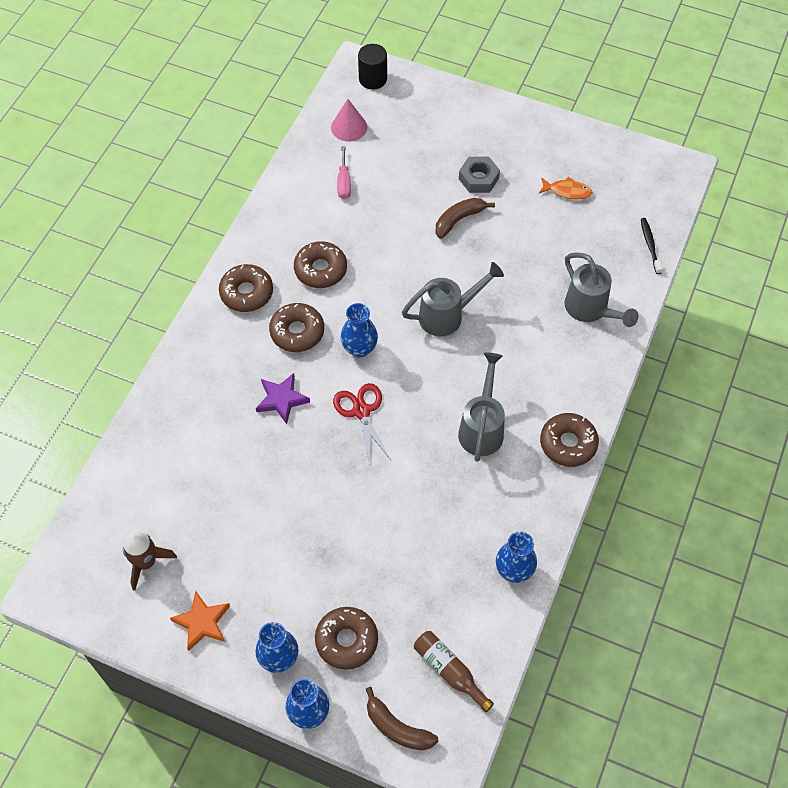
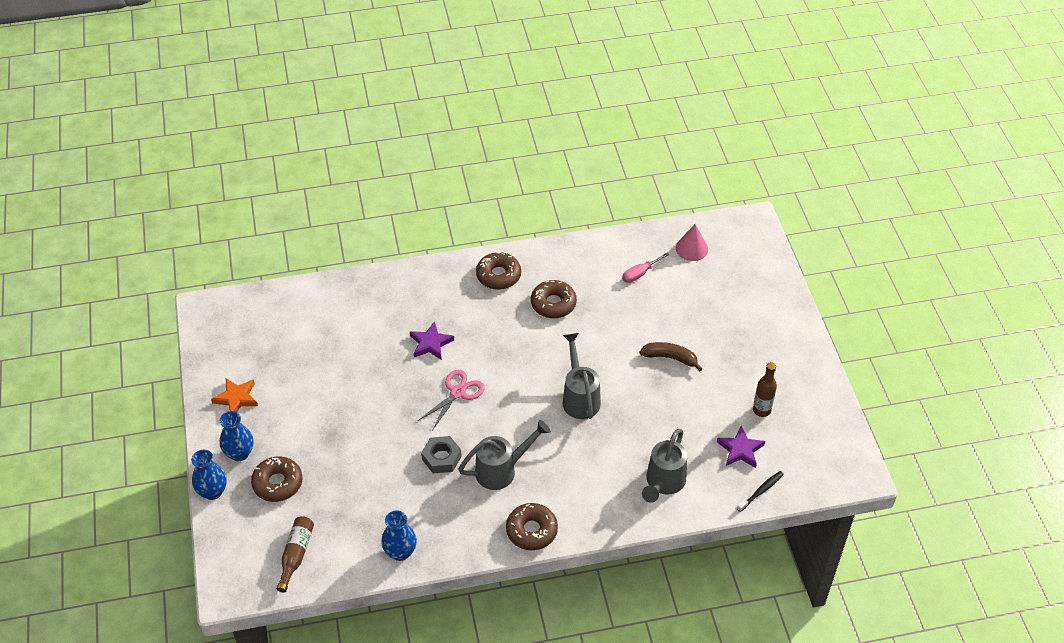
camera: 55 degrees right, 10 degrees down
brown rocket [123,531,177,591] -> none
brown donut [269,303,324,352] -> none
red scissors [333,383,391,465] -> pink scissors [418,370,485,430]
blue vase [341,303,378,358] -> none
black cylinder [358,44,387,89] -> none
brown banana [366,687,438,751] -> none
grey watering can [402,262,504,336] -> grey watering can turned 135 degrees counterclockwise [562,333,601,419]
grey nut [459,156,500,193] -> grey nut moved to [421,436,462,473]
orange fish [539,177,592,200] -> brown bottle [753,362,777,417]
none -> purple star [717,426,765,468]

